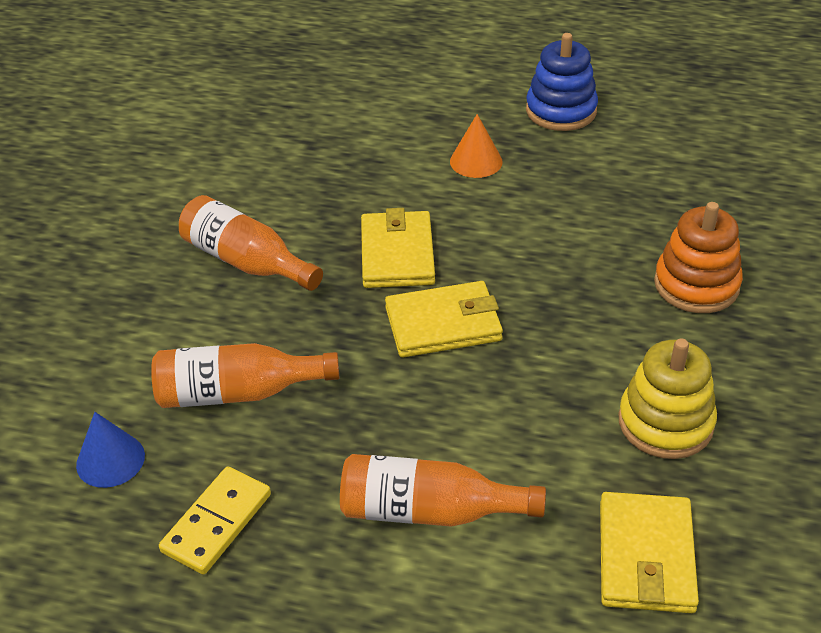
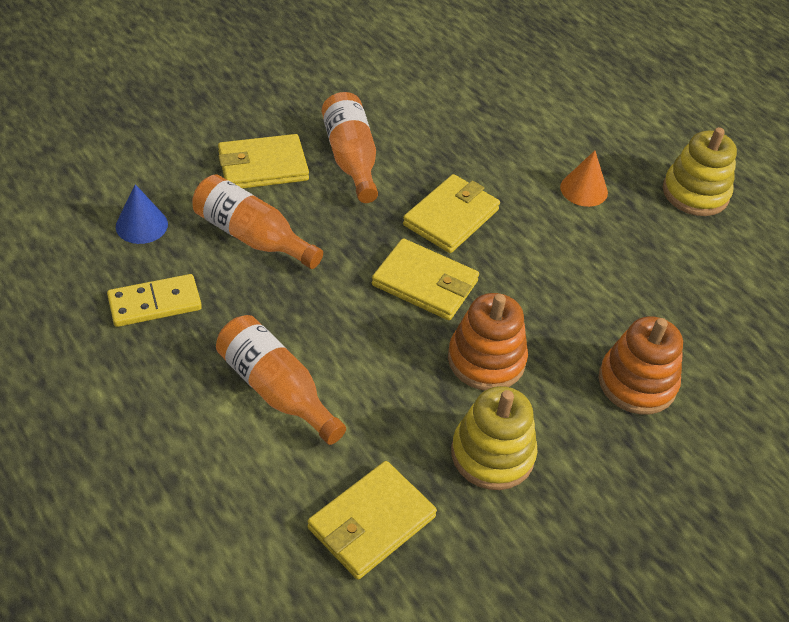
camera: 35 degrees right, 5 degrees up
blue stacking toy [526,33,598,131] -> yellow stacking toy [663,127,737,216]
none -> yellow wallet [218,134,309,188]
none -> orange stacking toy [448,293,528,390]

